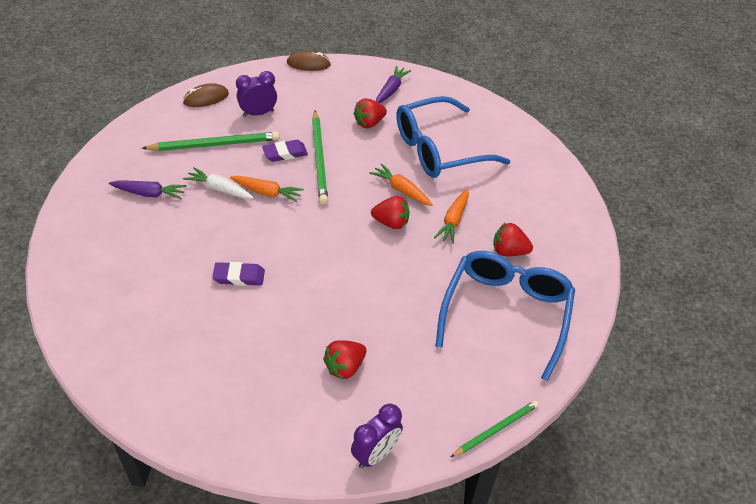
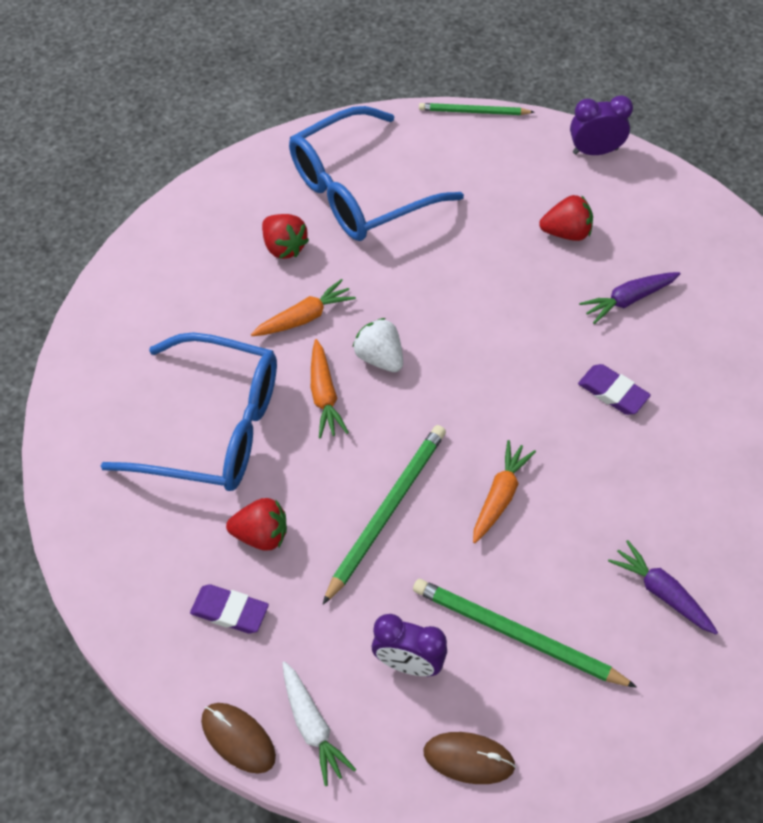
camera: 140 degrees left, 10 degrees up
white carrot [183,167,254,199] -> white carrot moved to [282,661,356,786]
orange carrot [230,176,304,203] -> orange carrot turned 60 degrees clockwise [473,440,536,543]
purple eraser [262,140,308,162] -> purple eraser moved to [190,584,269,634]
red strawberry [371,196,409,229] -> white strawberry [353,318,403,372]
purple carrot [376,66,411,103] -> purple carrot moved to [579,272,681,324]

